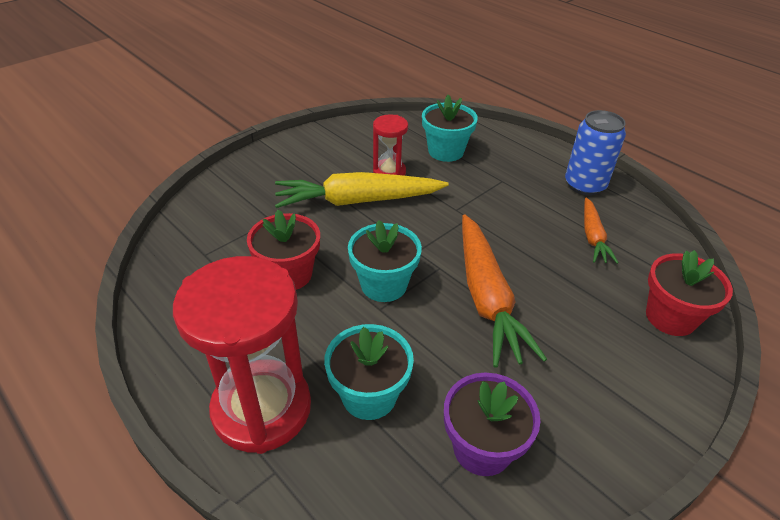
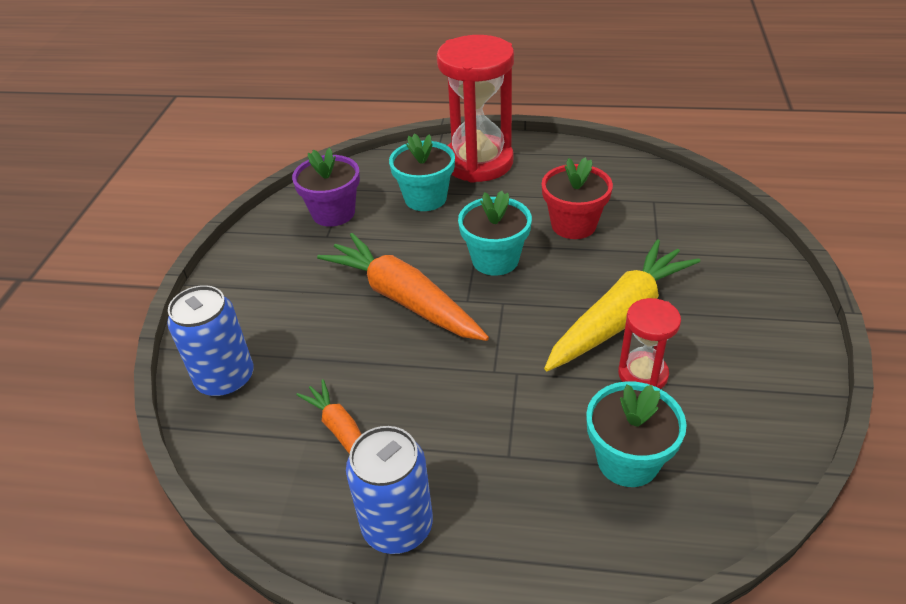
camera: 145 degrees right, 0 degrees up
red flower pot [646,250,733,336] -> blue can [167,285,254,397]

